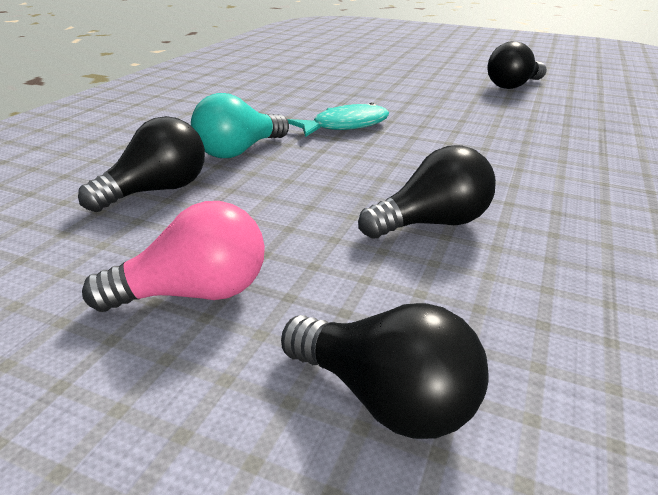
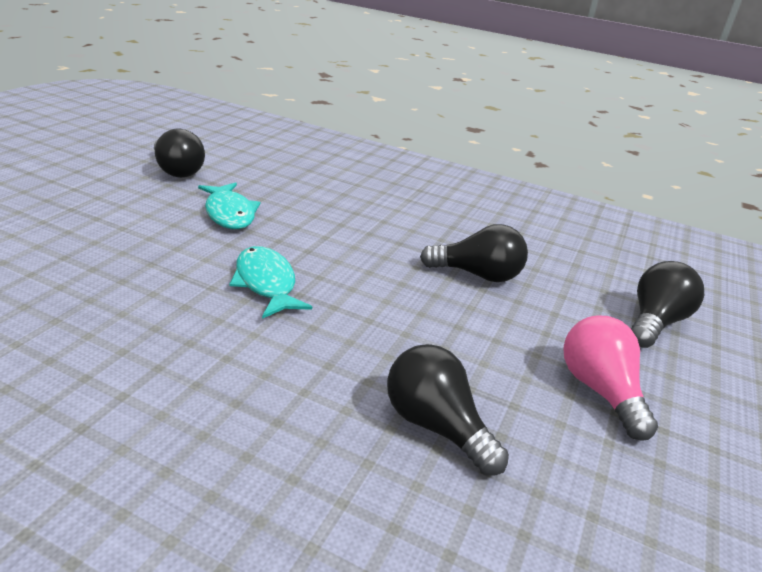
camera: 90 degrees left, 0 degrees up
turquoise light bulb [191,93,289,158] -> none
black light bulb [358,145,496,239] -> black light bulb turned 120 degrees clockwise [420,224,528,282]
none -> turquoise fish [198,182,260,229]

